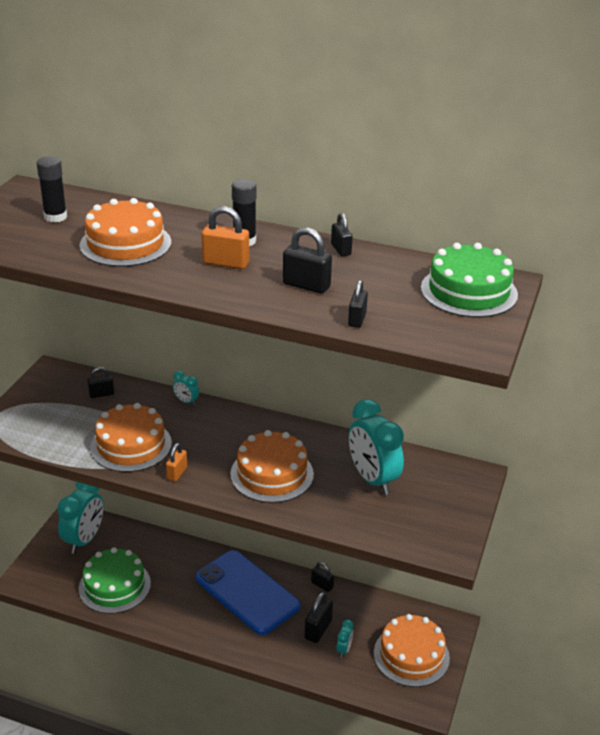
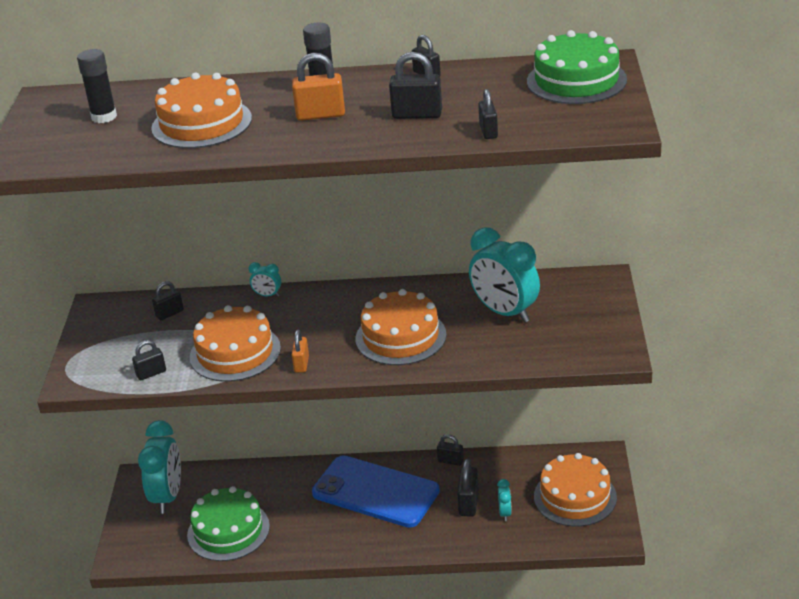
camera: 15 degrees left, 0 degrees up
none -> black padlock [132,340,166,380]

